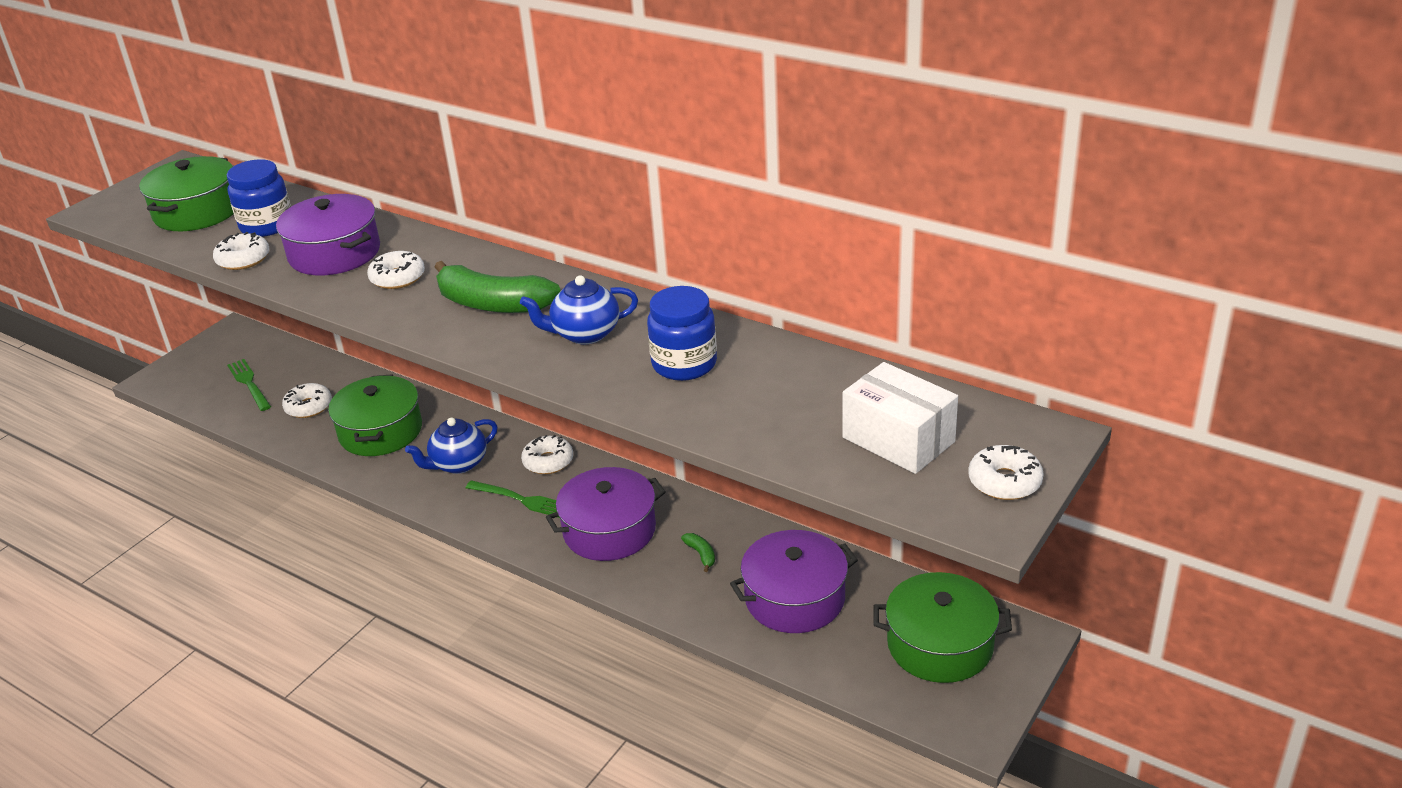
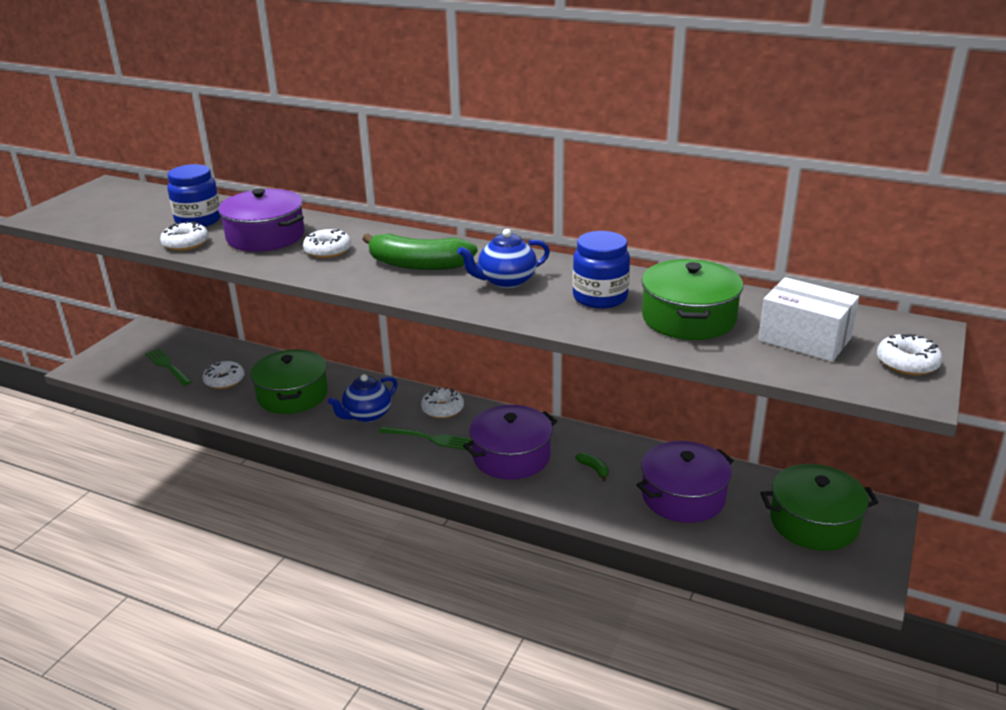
camera: 10 degrees left, 5 degrees down
green pot [139,156,234,231] -> green pot moved to [641,259,743,340]

